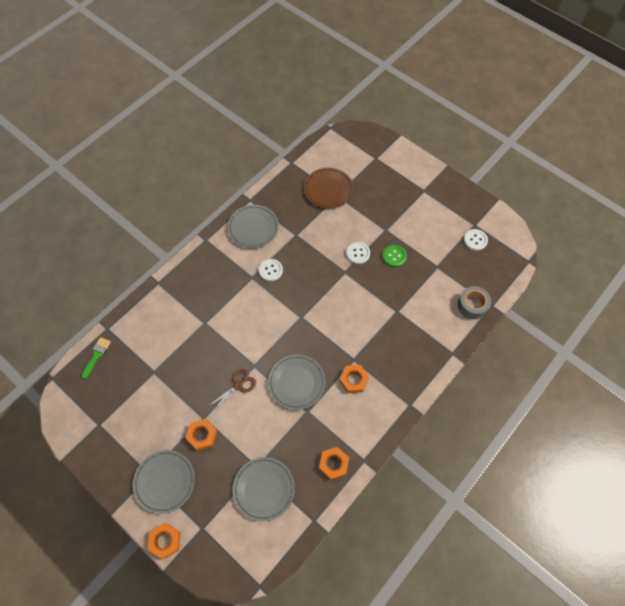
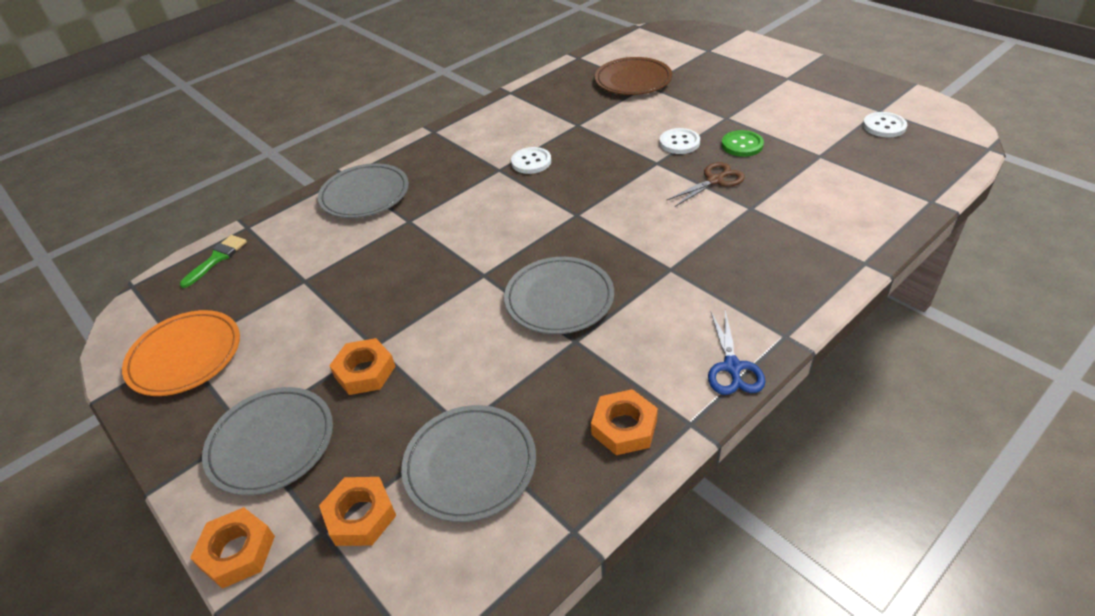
camera: 10 degrees right, 20 degrees down
brown scissors [207,369,256,412] -> brown scissors moved to [667,162,745,207]
grey plate [228,205,279,248] -> grey plate moved to [318,163,409,218]
orange nut [339,365,370,393] -> orange nut moved to [319,477,396,546]
grey tape [457,286,491,319] -> none
none -> orange plate [122,310,240,396]
none -> blue scissors [708,310,765,395]

